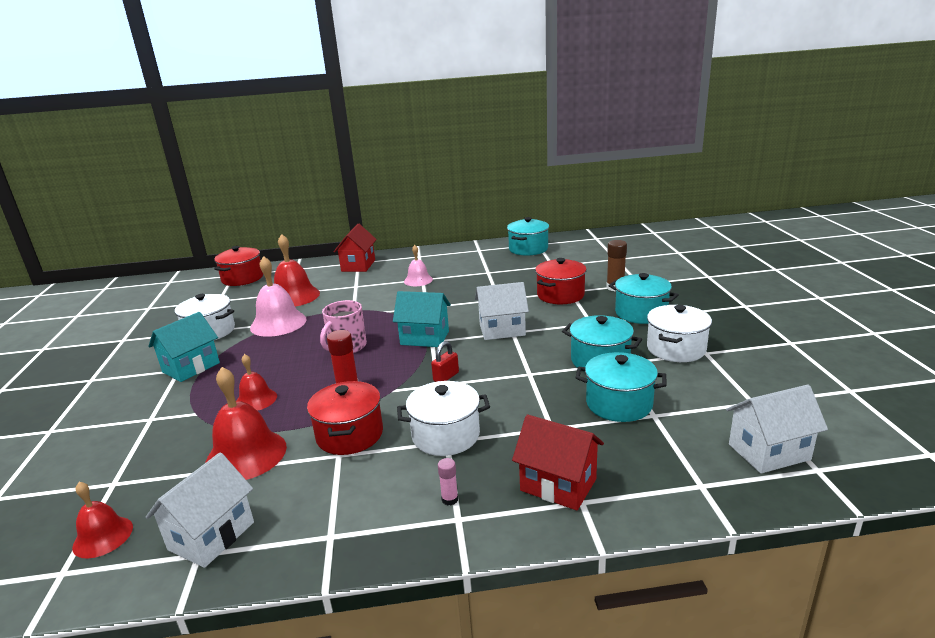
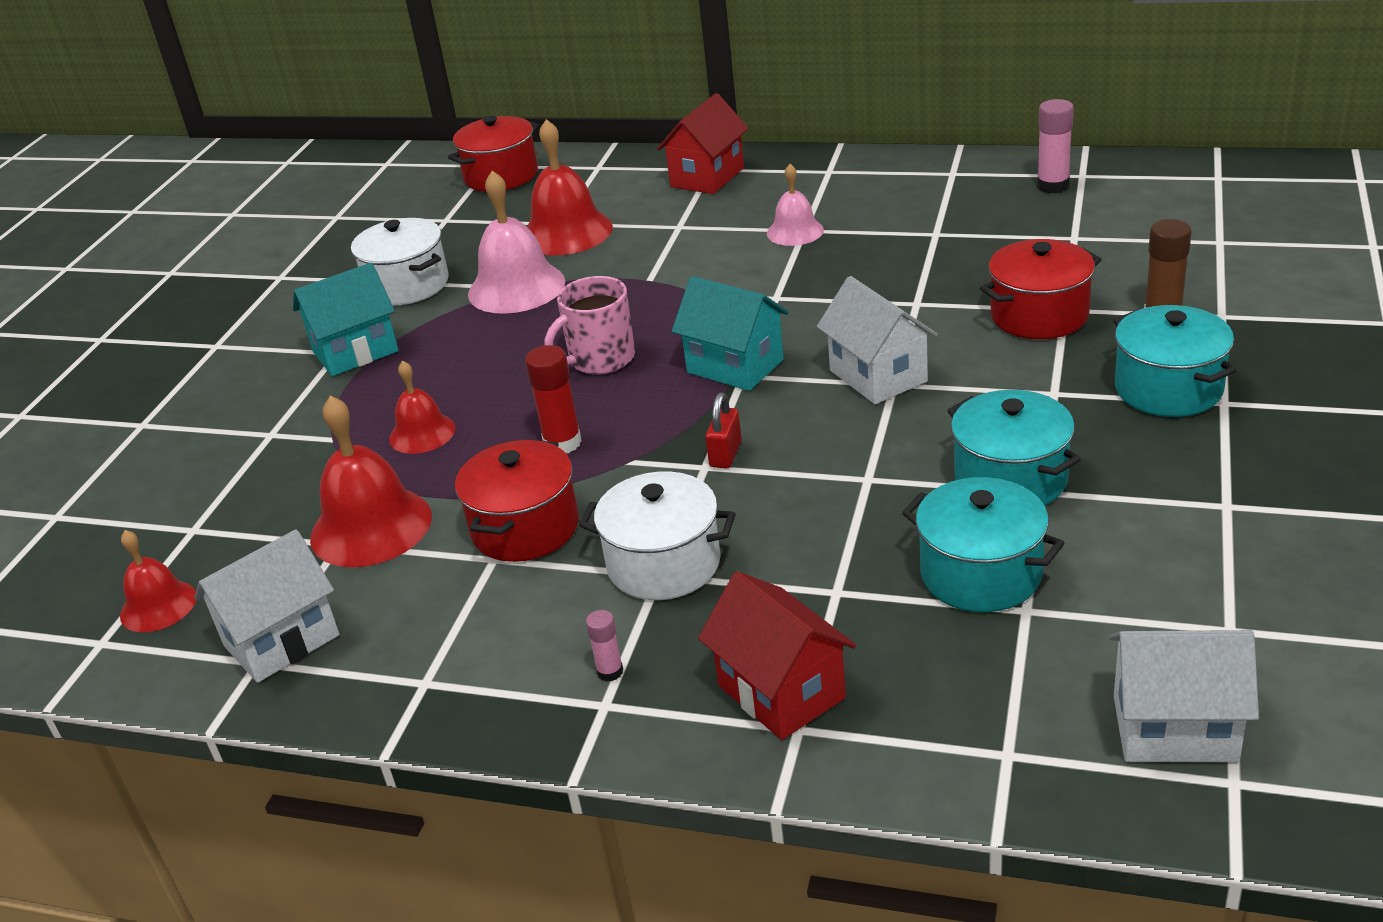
camera: 25 degrees right, 10 degrees up
red padlock [431,341,459,382] -> red padlock turned 45 degrees counterclockwise [705,393,742,468]
white house [475,282,529,340] -> white house turned 45 degrees clockwise [817,276,938,404]
turquoise pot [507,217,549,256] -> pink glue stick [1037,99,1074,193]
white pot [647,305,712,362] -> none

